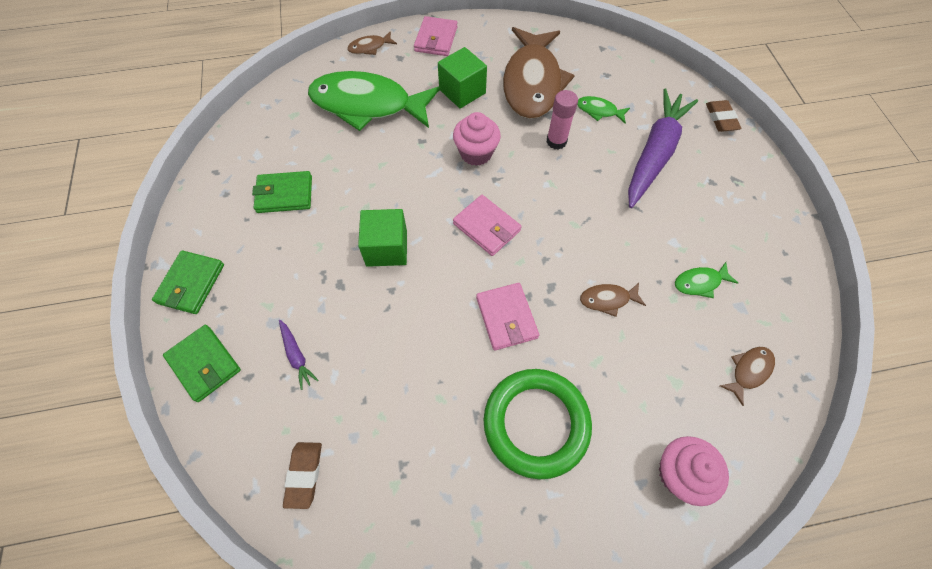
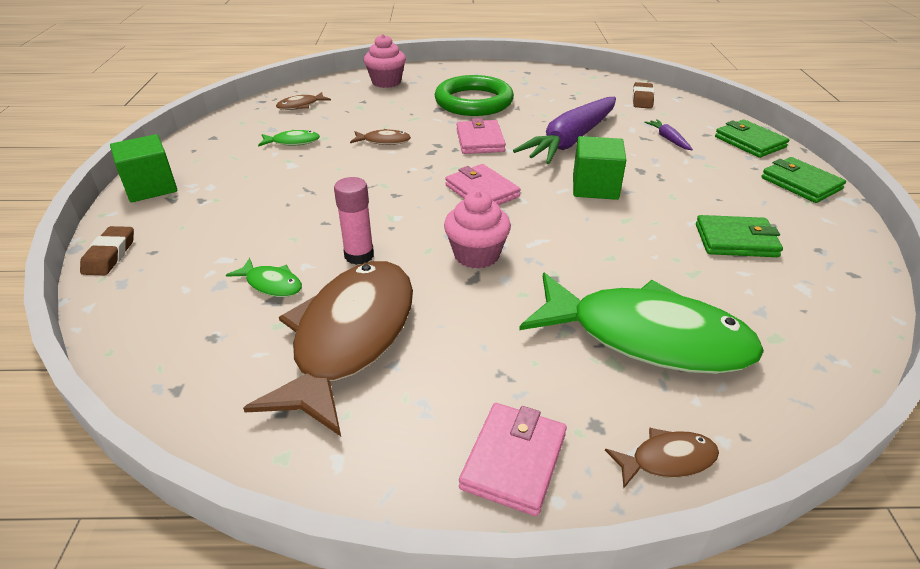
camera: 170 degrees left, 25 degrees down
green wallet [152,250,224,314] -> green wallet turned 60 degrees counterclockwise [761,157,846,203]
green cube [438,47,487,109] -> green cube moved to [110,134,177,202]
purple carrot [628,88,698,208] -> purple carrot moved to [513,97,616,164]

